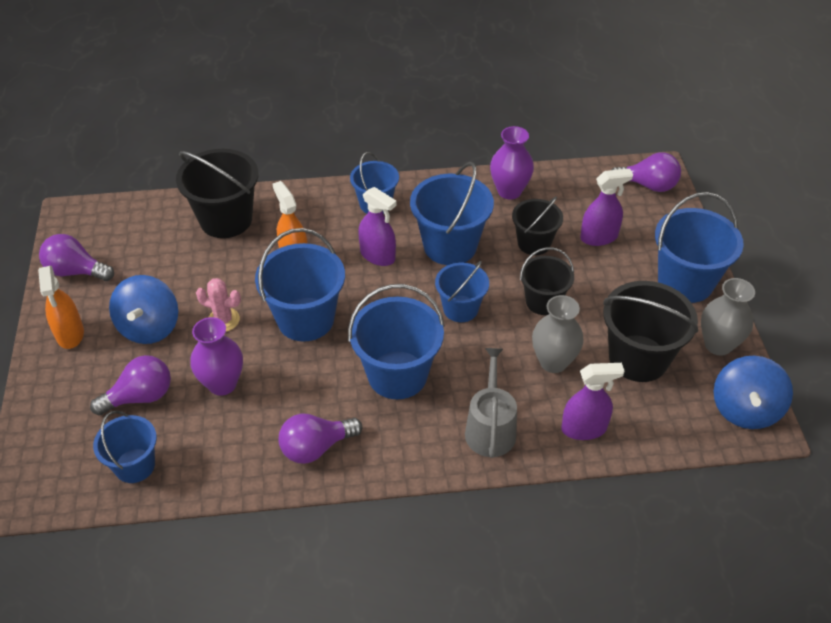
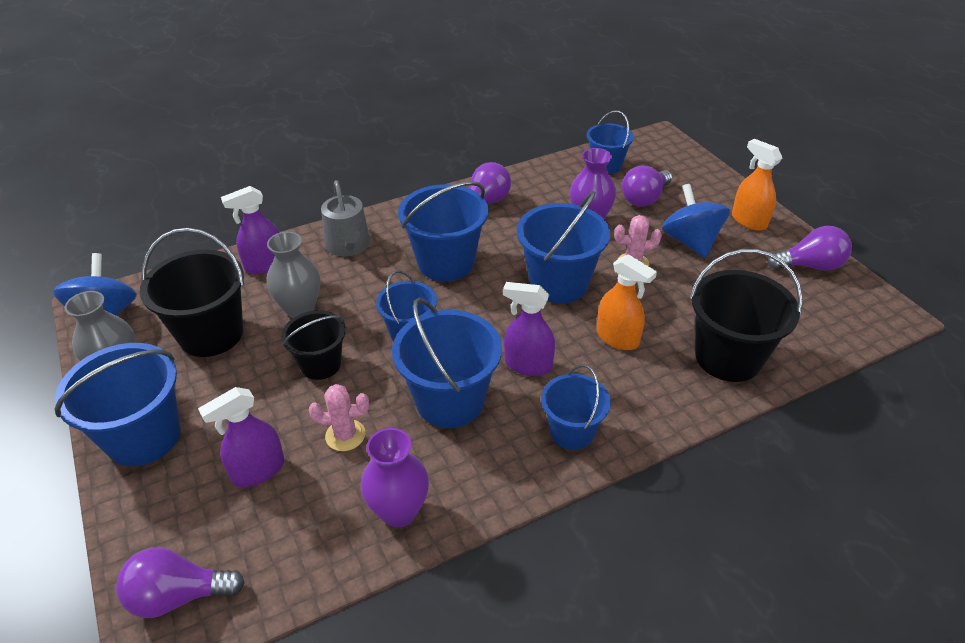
camera: 160 degrees right, 5 degrees down
black bucket [512,197,563,255] -> pink cactus [309,384,369,451]

